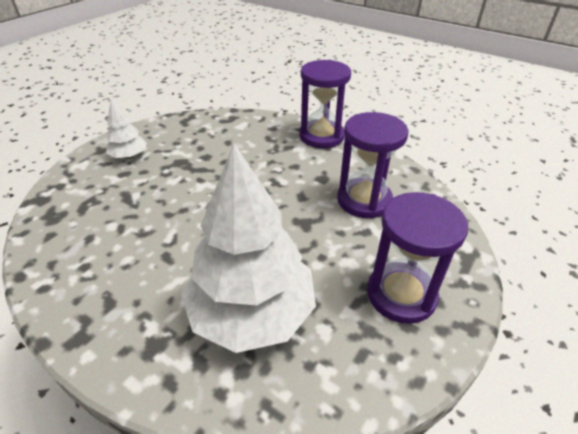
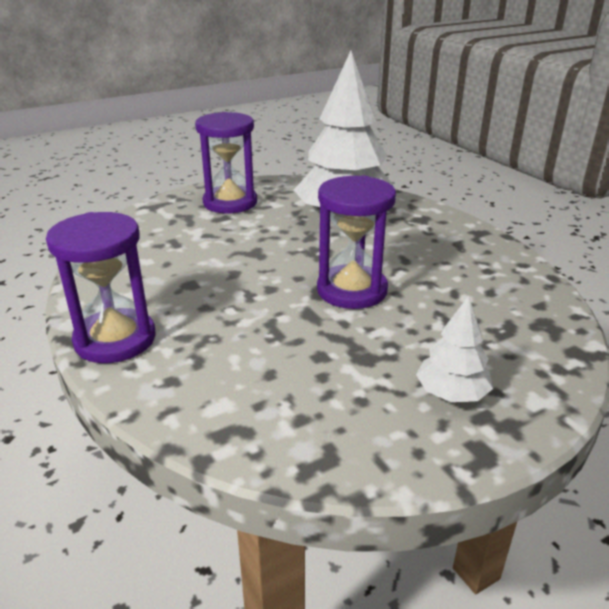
camera: 155 degrees left, 10 degrees down
purple hourglass [337,112,408,219] -> purple hourglass moved to [317,175,396,309]

